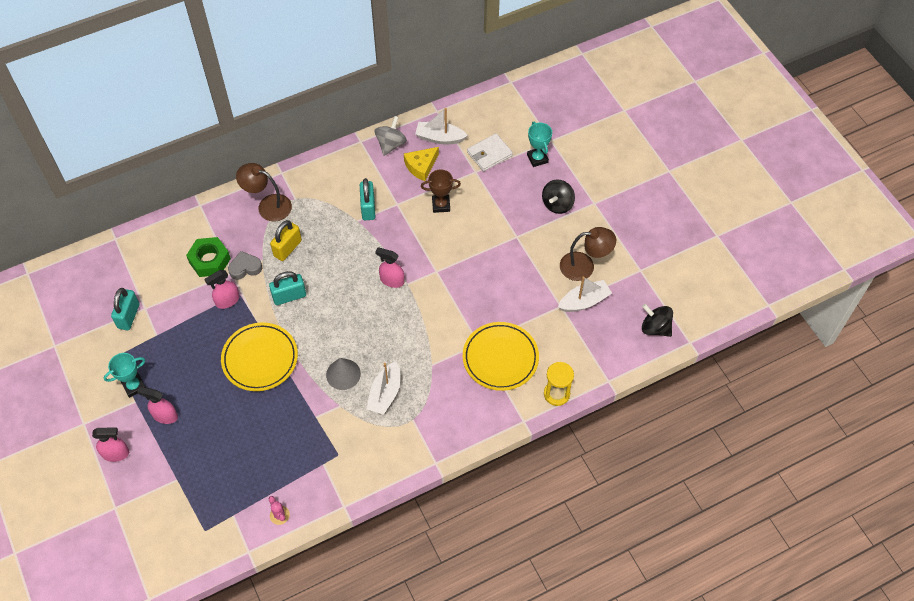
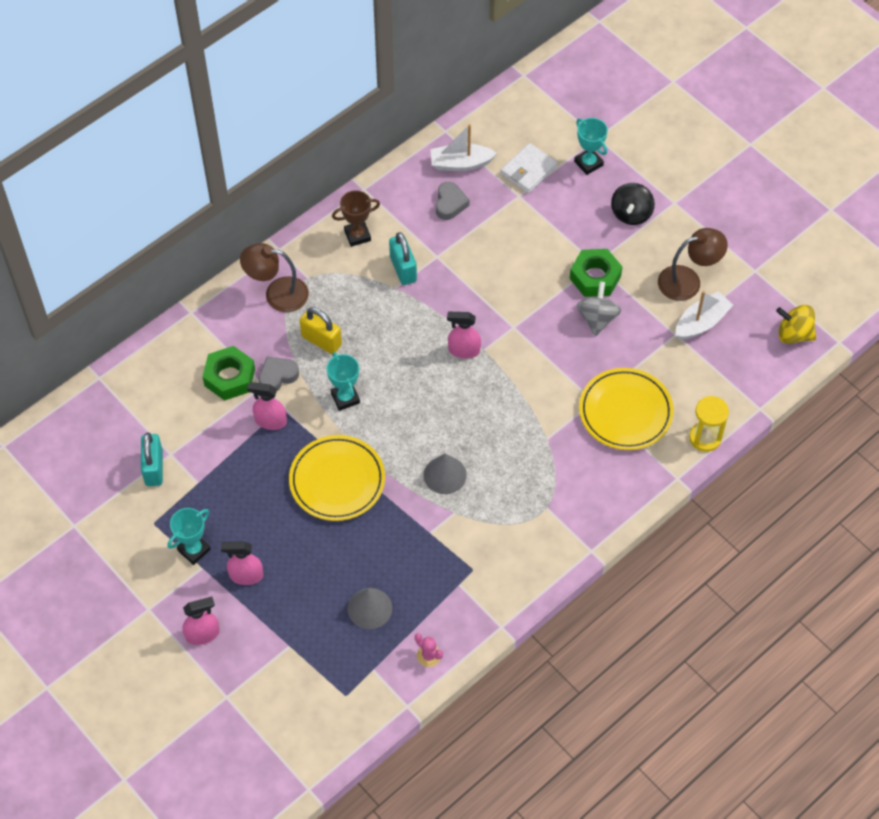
camera: 15 degrees left, 0 degrees up
pink spray bottle [204,270,239,309] -> pink spray bottle turned 60 degrees clockwise [247,382,287,430]
turquoise padlock [269,271,306,305] -> turquoise trophy [327,352,360,411]
yellow padlock [270,220,302,261] -> yellow padlock turned 75 degrees counterclockwise [300,307,342,354]
white boat [367,361,400,415] -> none
grey spinning top [375,116,407,156] -> grey spinning top moved to [577,282,621,336]
yellow cheese [404,147,439,181] -> grey heart [436,182,470,220]
brown trophy [421,170,461,213] -> brown trophy moved to [332,190,380,247]
black spinning top [642,304,673,337] -> yellow spinning top [776,305,816,344]
none -> grey cone [348,588,392,629]
none -> green nut [570,249,622,297]

